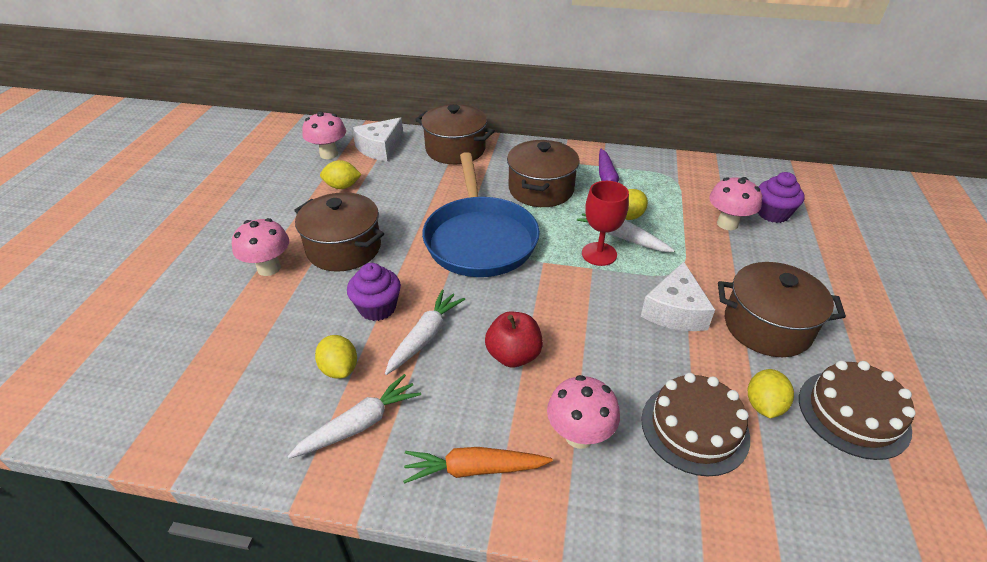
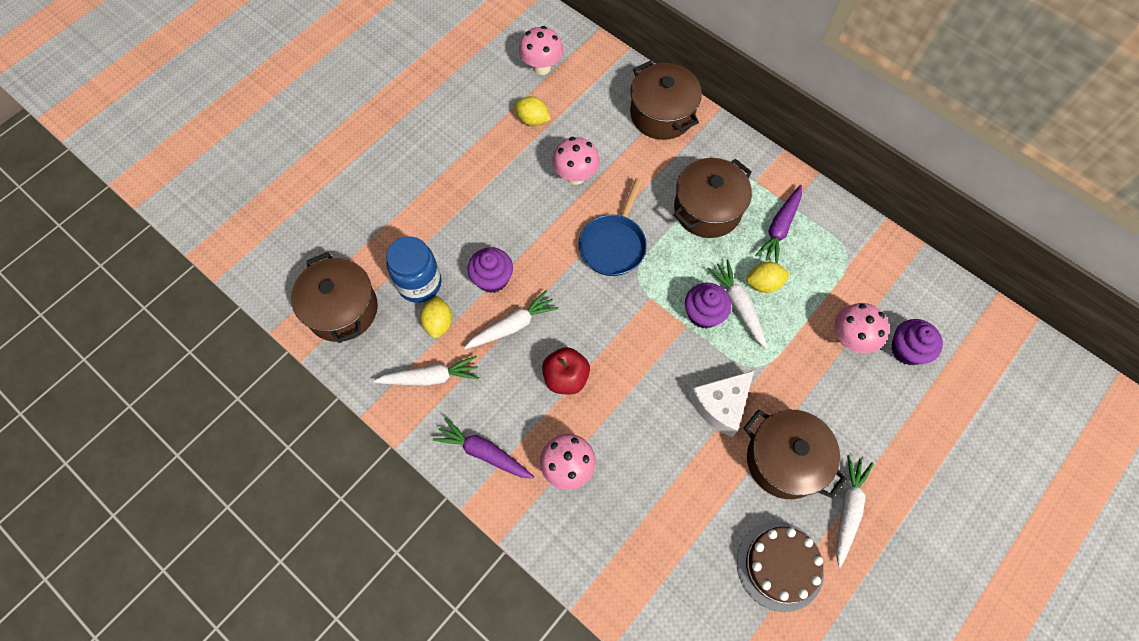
camera: 30 degrees right, 25 degrees up
pink mushroom [232,218,289,276] -> pink mushroom moved to [552,137,600,185]
brown pot [294,192,384,272] -> brown pot moved to [291,252,378,343]
white cheese [352,117,404,162] -> none
orange carrot [403,447,553,484] -> purple carrot [433,418,534,479]
blue pan [422,152,540,277] -> blue pan [579,178,647,276], size x0.62
red goblet [582,181,629,266] -> purple cupcake [685,283,731,329]
brown cake [641,373,750,476] -> none
yellow lemon [748,369,794,418] -> none
none -> blue jar [386,236,441,303]
none -> white carrot [836,455,874,568]

